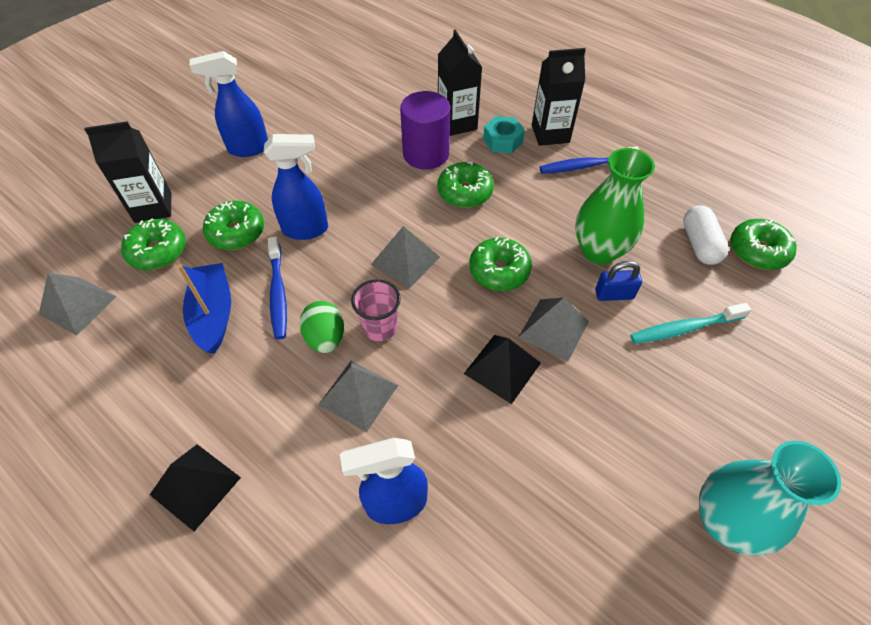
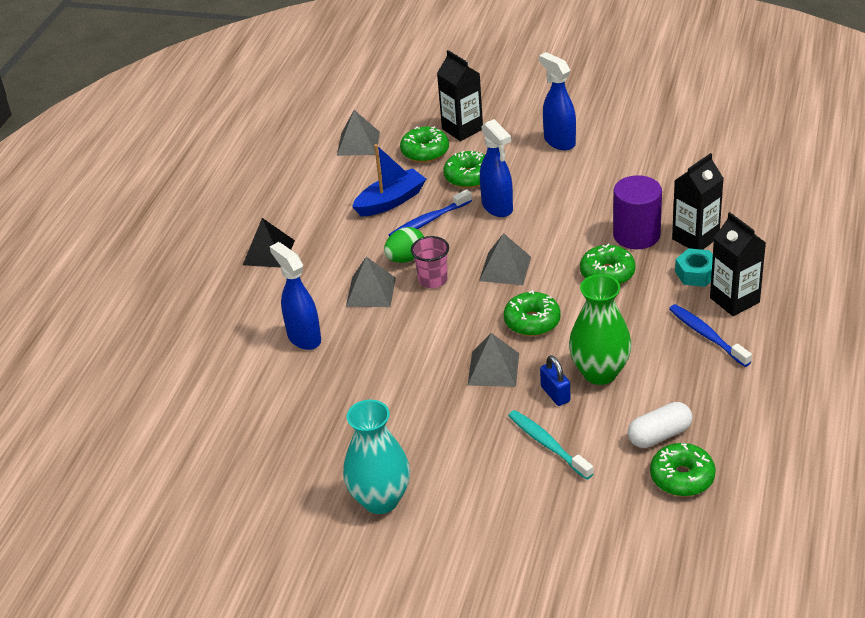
camera: 70 degrees right, 15 degrees down
black pyramid [464,335,541,404] -> none

